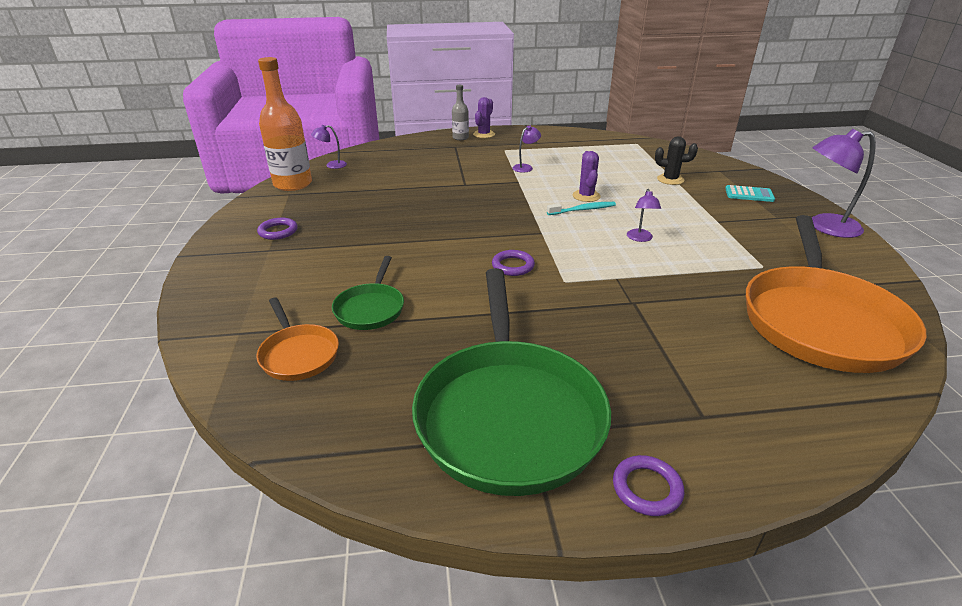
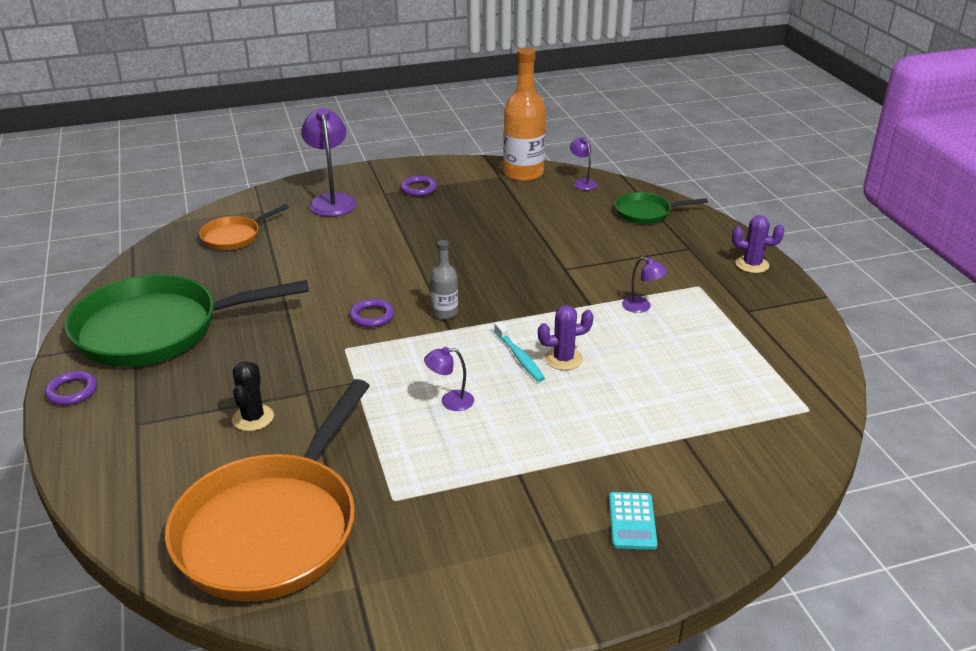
camera: 80 degrees right, 0 degrees up
green pan [332,256,404,330] -> green pan moved to [615,192,708,224]
grey bottle [452,85,469,140] -> grey bottle moved to [431,240,458,319]
black cactus [655,136,698,185] -> black cactus moved to [232,361,274,431]
orange pan [746,215,927,373] -> orange pan turned 75 degrees counterclockwise [165,379,370,602]
purple lamp [812,129,876,238] -> purple lamp moved to [301,108,356,217]

